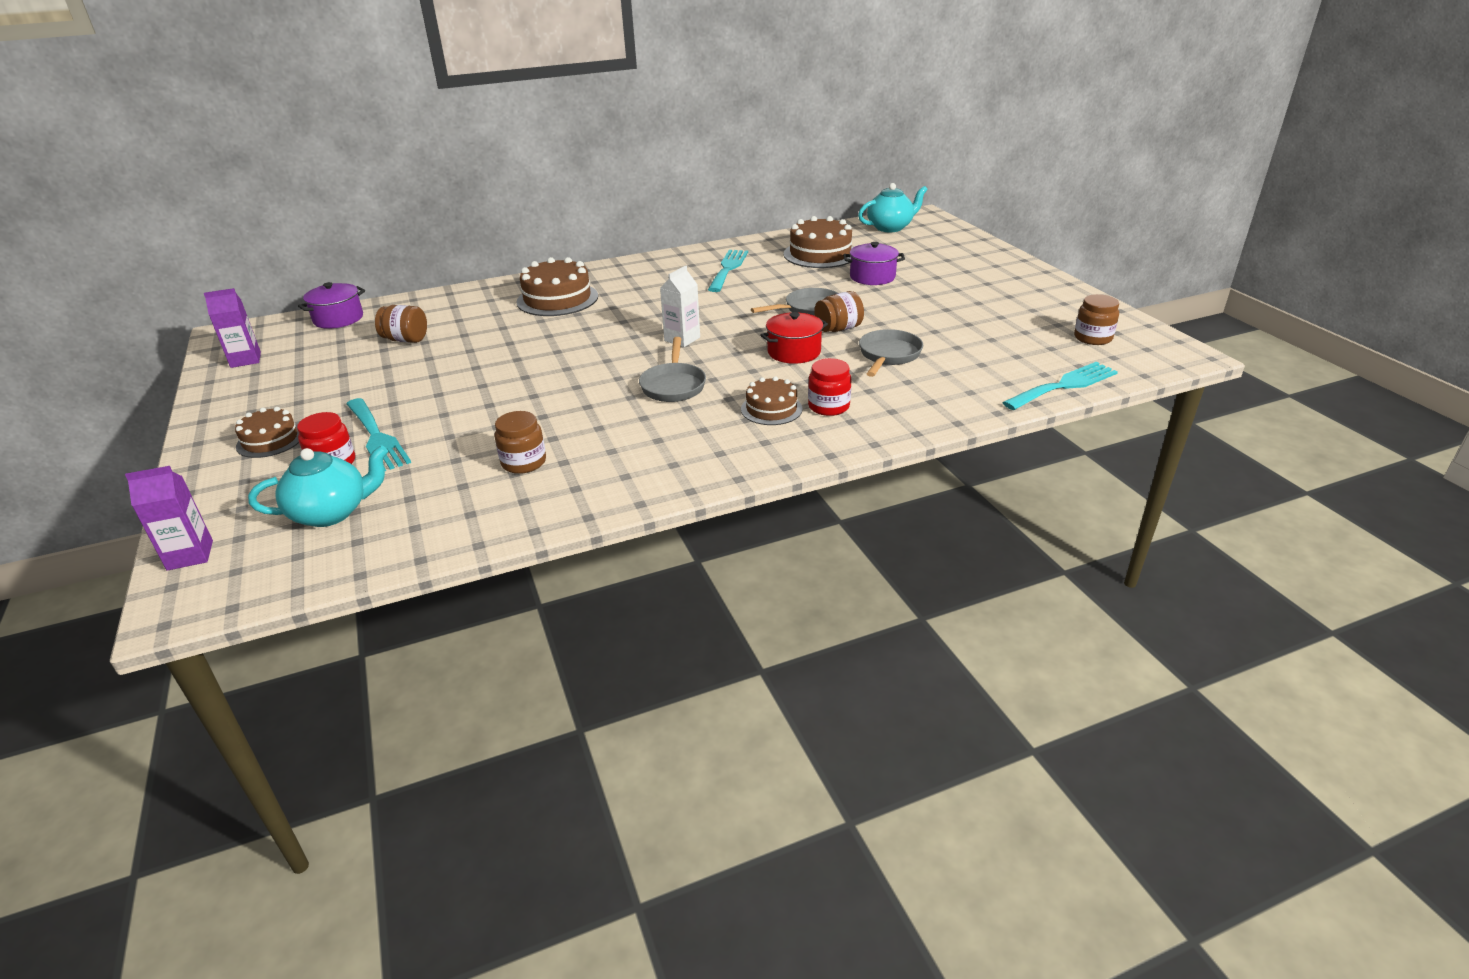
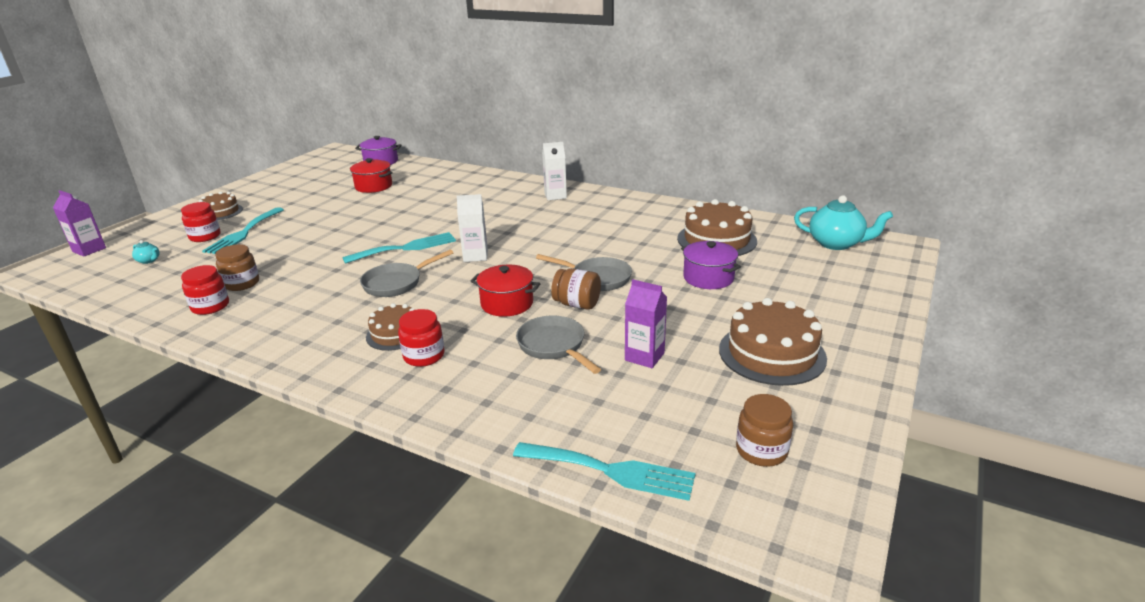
camera: 50 degrees right, 5 degrees down
purple carton [204,288,261,368] -> purple carton moved to [625,279,667,368]
turquoise teapot [248,445,388,527] -> turquoise teapot [132,240,159,264], size x0.45
brown jar [375,305,427,343] -> red pot [350,158,393,193]
brown cake [516,257,598,316] -> brown cake moved to [719,298,827,386]
turquoise fork [708,250,748,292] -> turquoise fork moved to [342,232,456,264]
grey pan [859,329,923,377] -> grey pan turned 105 degrees counterclockwise [516,316,601,374]
none -> red jar [181,265,229,315]
none -> white carton [542,142,567,200]

